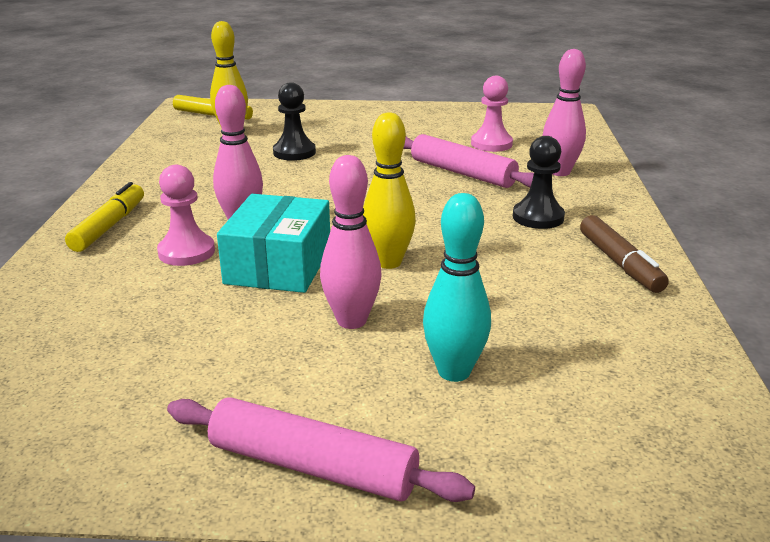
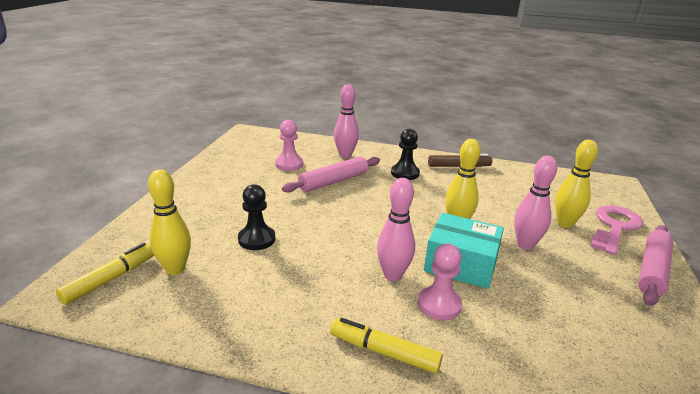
camera: 80 degrees left, 0 degrees up
turquoise bowling pin [423,193,491,382] -> yellow bowling pin [555,140,598,228]
none -> pink key [590,205,643,255]

